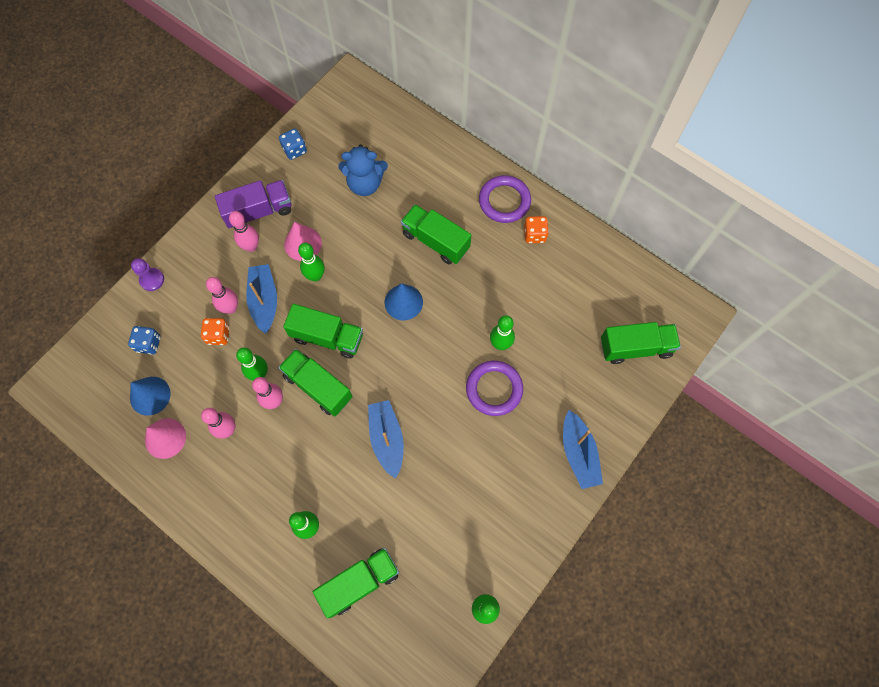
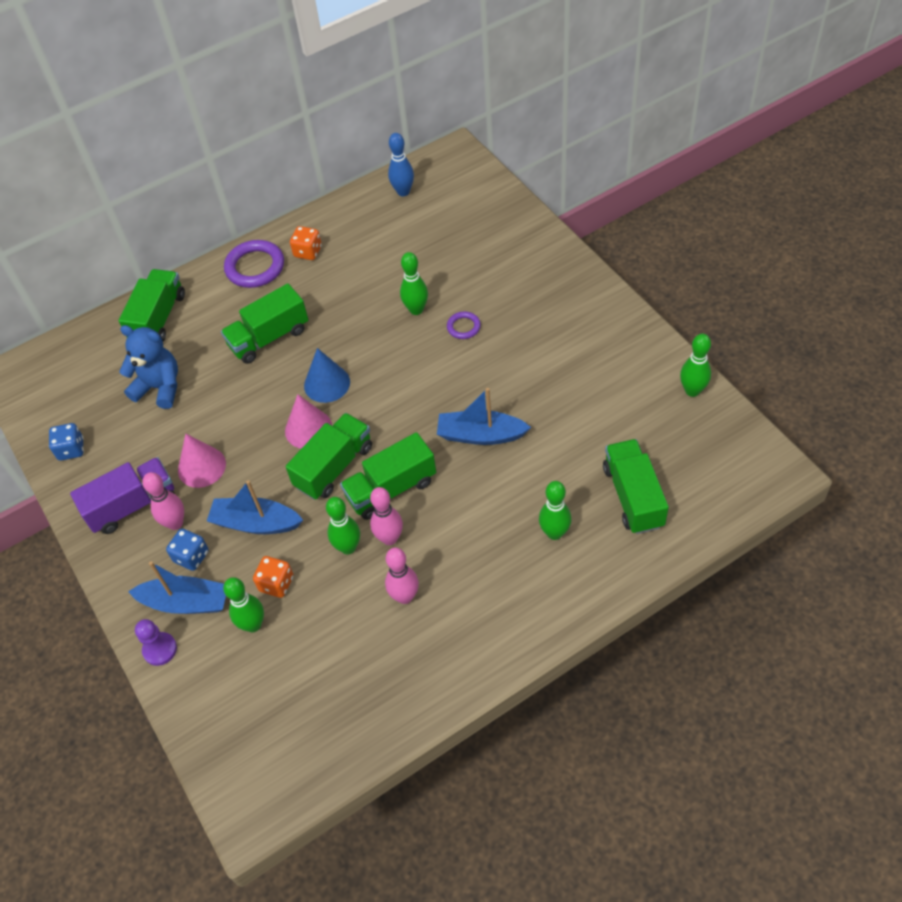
camera: 65 degrees left, 15 degrees down
blue dice [128,326,161,355] -> blue dice moved to [166,529,209,571]
blue cone [130,377,171,416] -> none
pink cone [145,418,186,459] -> pink cone moved to [285,394,332,449]
pink bowling pin [206,277,238,314] -> none
purple truck [215,180,291,228] -> purple truck turned 60 degrees clockwise [70,457,175,534]
green bowling pin [298,243,325,282] -> green bowling pin moved to [223,577,264,632]
blue teddy bear [338,145,388,196] -> blue teddy bear turned 90 degrees counterclockwise [119,325,178,409]
purple ring [466,361,523,416] -> purple ring [447,311,481,339], size x0.53
blue boat [563,410,603,489] -> blue boat moved to [128,561,226,614]
green truck [601,322,681,364] -> green truck moved to [119,269,185,342]
none -> blue bowling pin [388,133,414,196]

